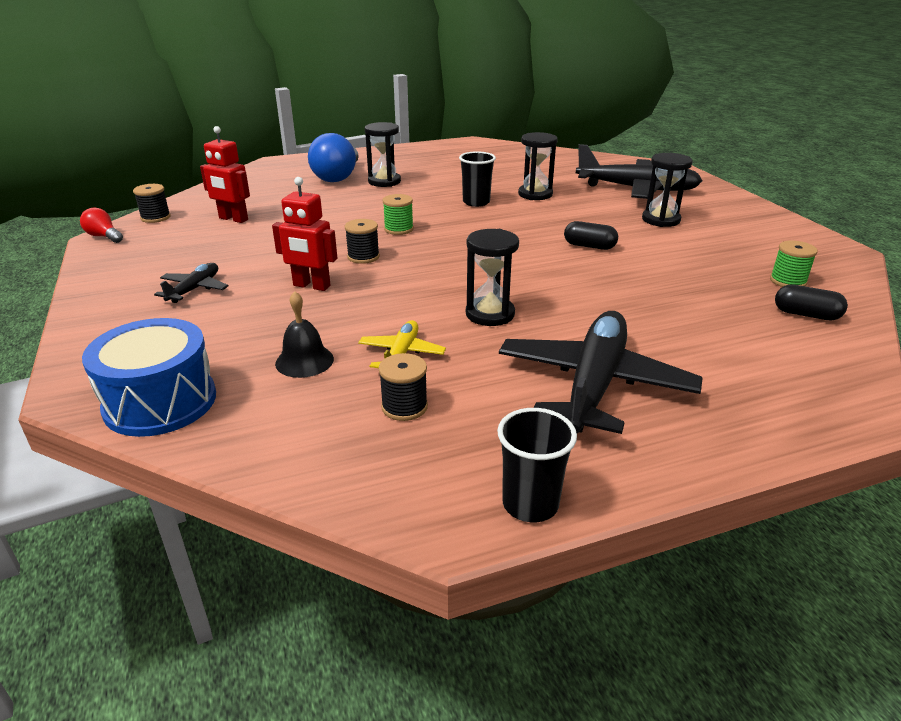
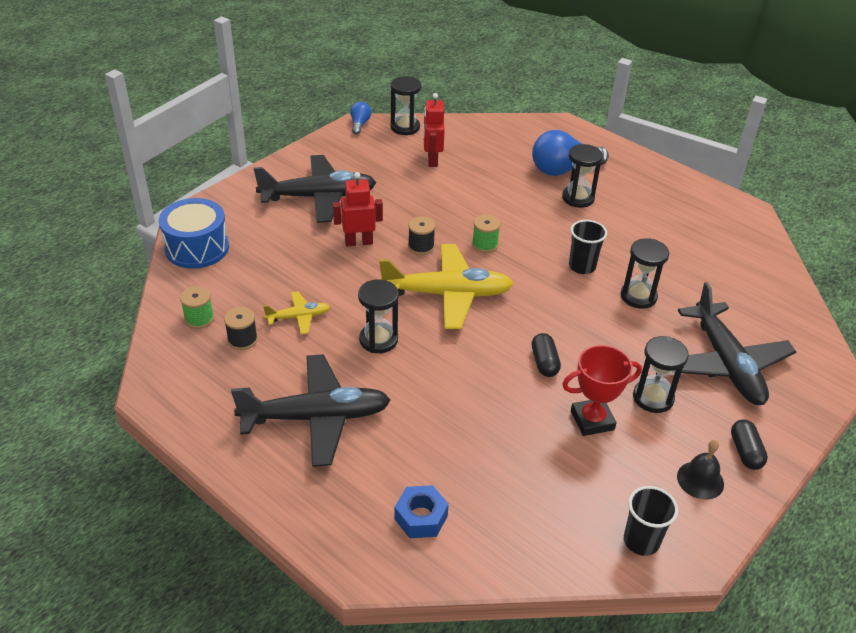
camera: 60 degrees right, 10 degrees up
red light bulb [80,208,123,243] -> blue light bulb [350,102,371,135]
black spool [133,184,171,223] -> black hourglass [390,76,421,135]
black plane [154,263,228,303] -> black plane [254,155,377,223], size x2.09
red robot [272,177,337,291] -> red robot turned 90 degrees clockwise [333,172,383,246]
black bell [275,291,334,378] -> black bell moved to [677,440,724,500]
black cup [497,408,577,522] -> black cup moved to [624,486,678,556]
green spool [770,241,818,287] -> green spool moved to [180,286,214,329]
black capsule [775,285,848,320] -> black capsule moved to [731,419,768,470]
none -> yellow plane [379,244,514,329]
none -> blue nut [394,485,449,538]
none -> red trophy [562,345,642,436]

